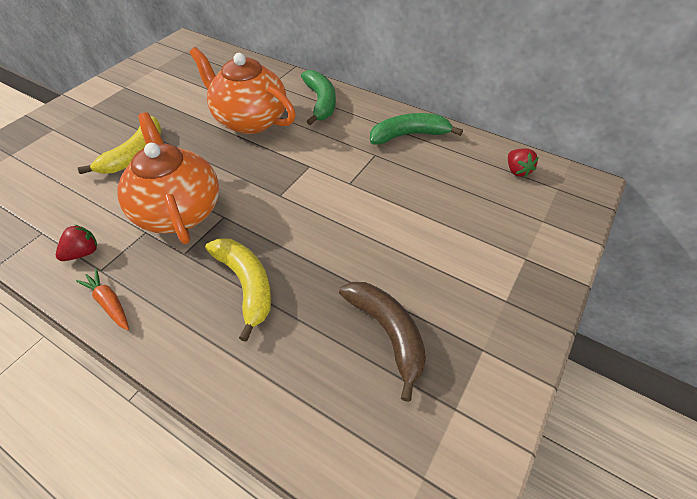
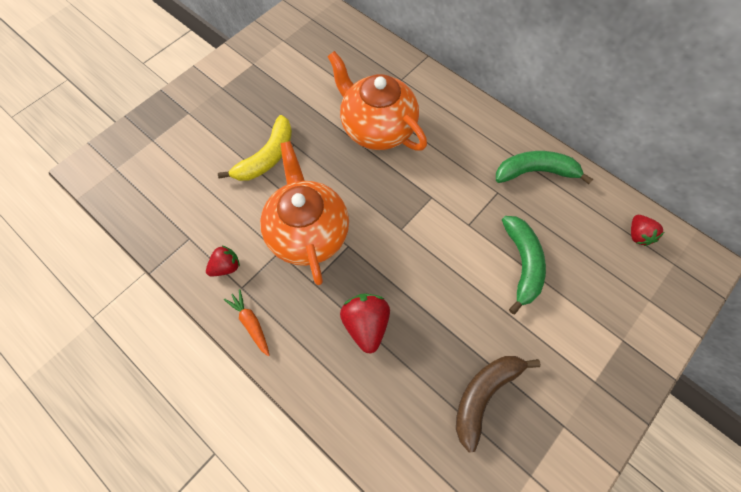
camera: 10 degrees right, 15 degrees up
yellow banana [205,238,271,342] -> red strawberry [340,293,390,353]
green banana [301,70,336,125] -> green banana moved to [502,216,546,314]
brown banana [339,282,426,402] -> brown banana turned 120 degrees counterclockwise [456,356,541,453]

